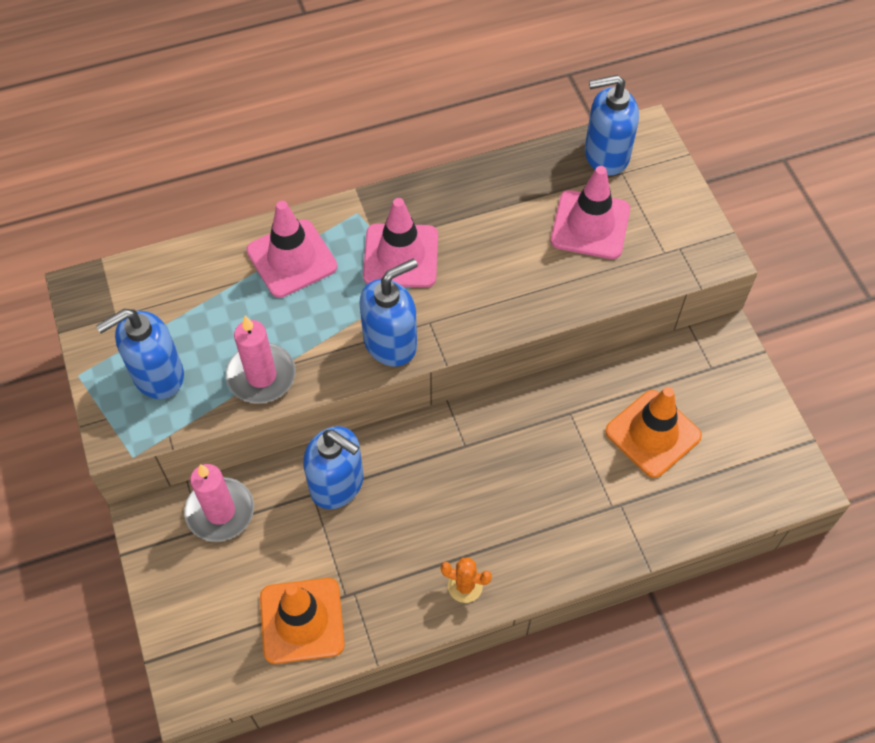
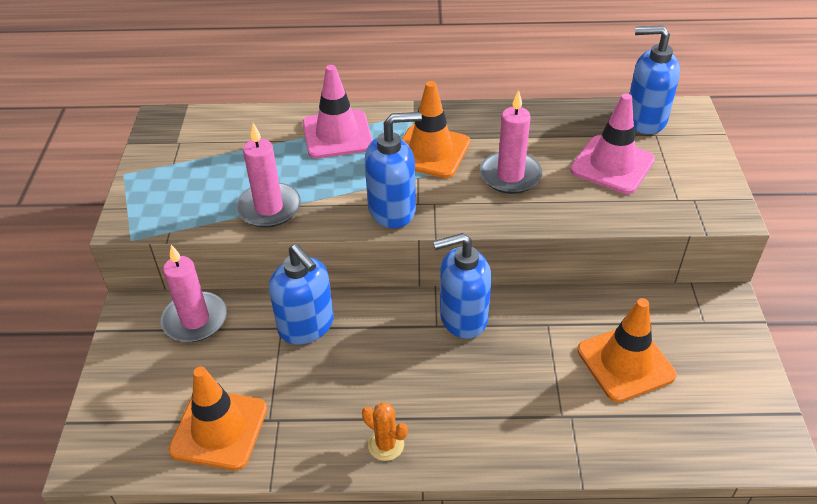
camera: 20 degrees right, 15 degrees down
blue soap dispenser [96,309,184,399] -> blue soap dispenser moved to [433,233,492,339]
pink traffic cone [363,198,438,288] -> orange traffic cone [402,81,470,178]
none -> pink candle [480,90,542,194]

